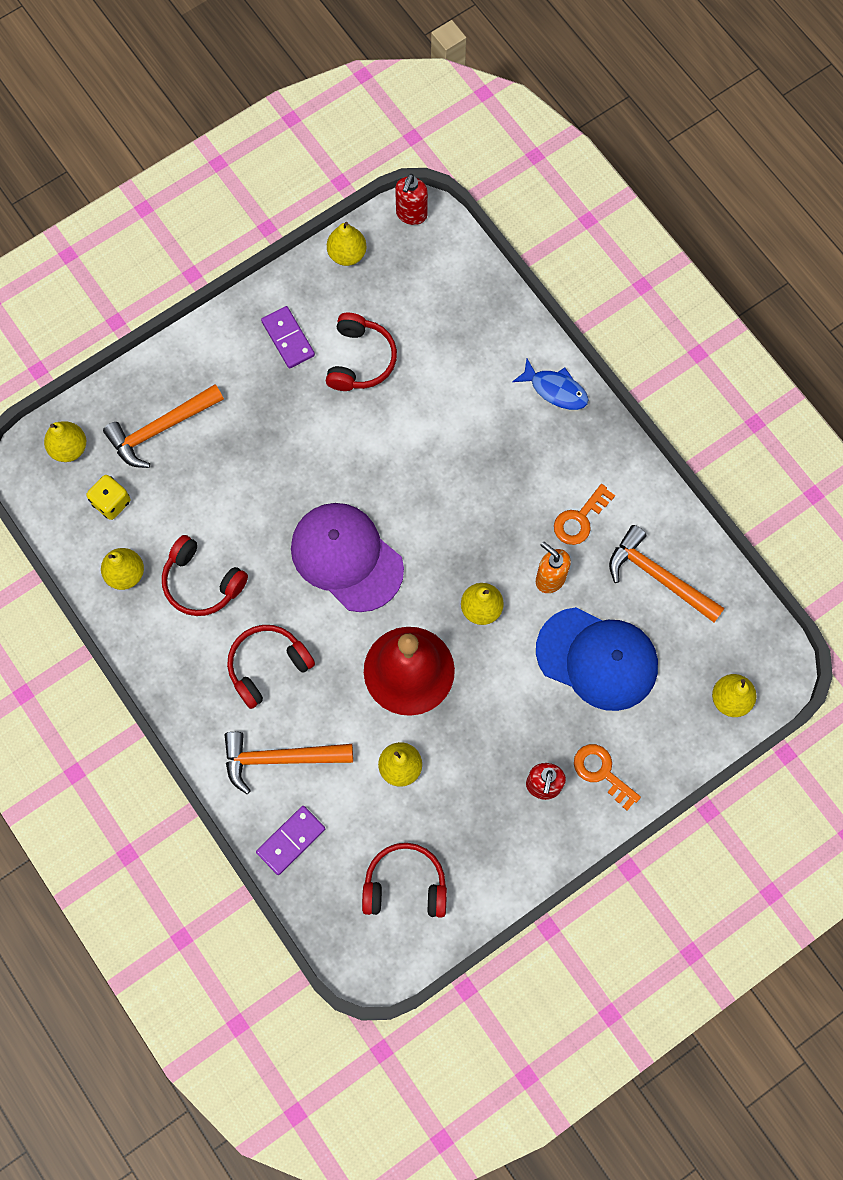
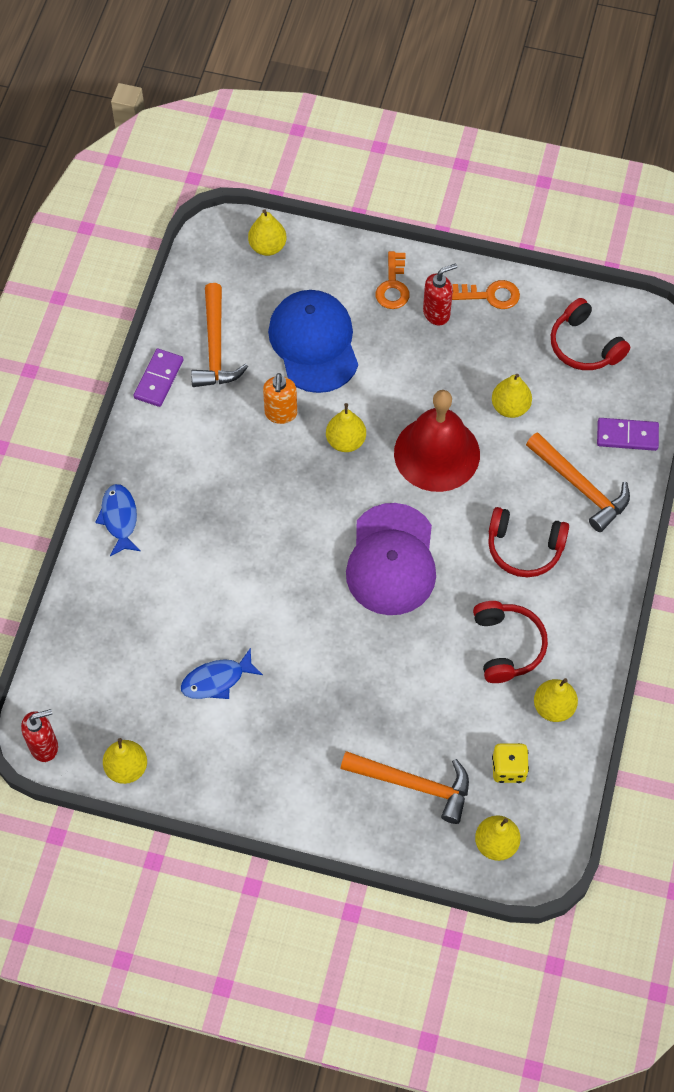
camera: 130 degrees left, 10 degrees down
purple domino [261,306,315,369] -> purple domino moved to [133,348,183,407]
red headphones [326,313,397,391] -> blue fish [181,648,263,699]
orange key [554,484,615,545] -> orange key moved to [452,280,520,309]

